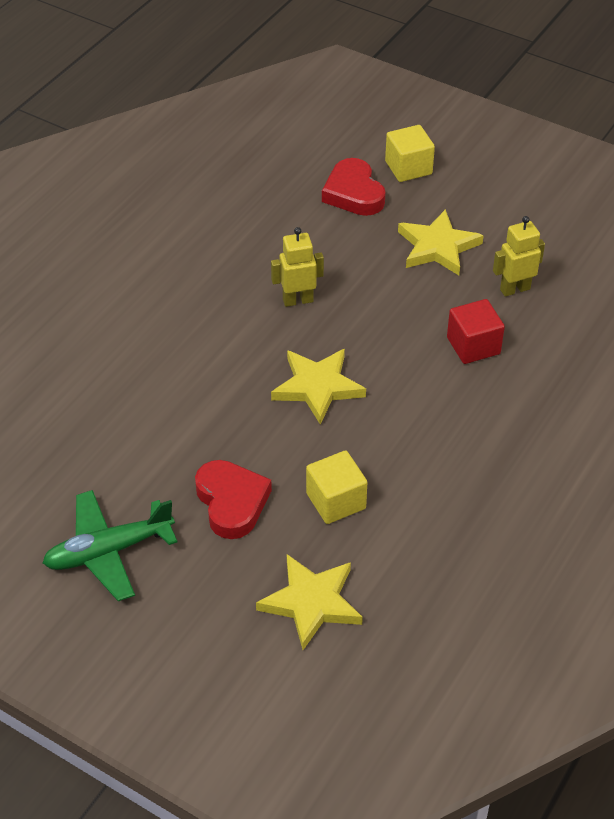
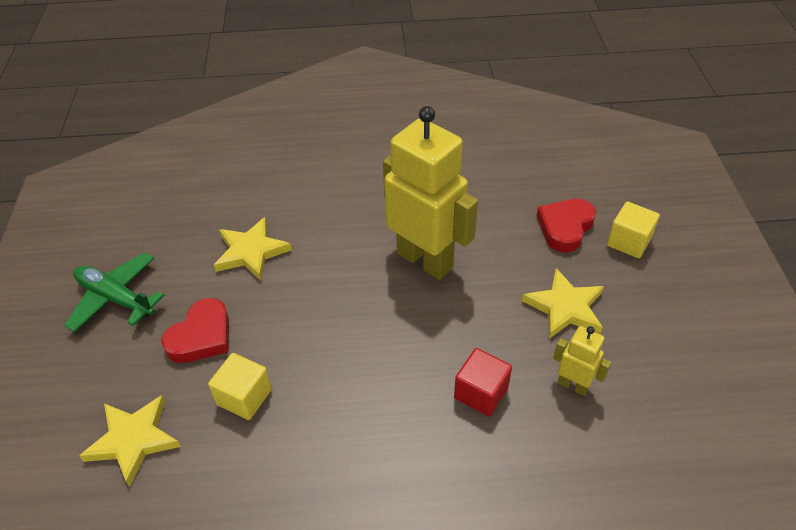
camera: 55 degrees right, 0 degrees up
yellow robot [271,227,324,307] -> yellow robot [383,106,478,280], size x2.20
yellow star [271,349,366,425] -> yellow star moved to [214,217,292,281]

